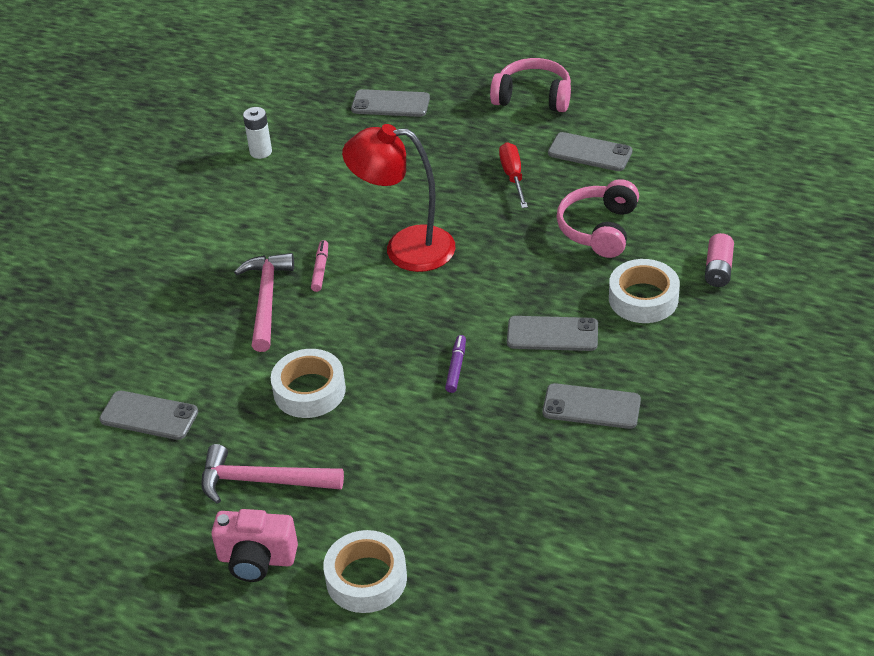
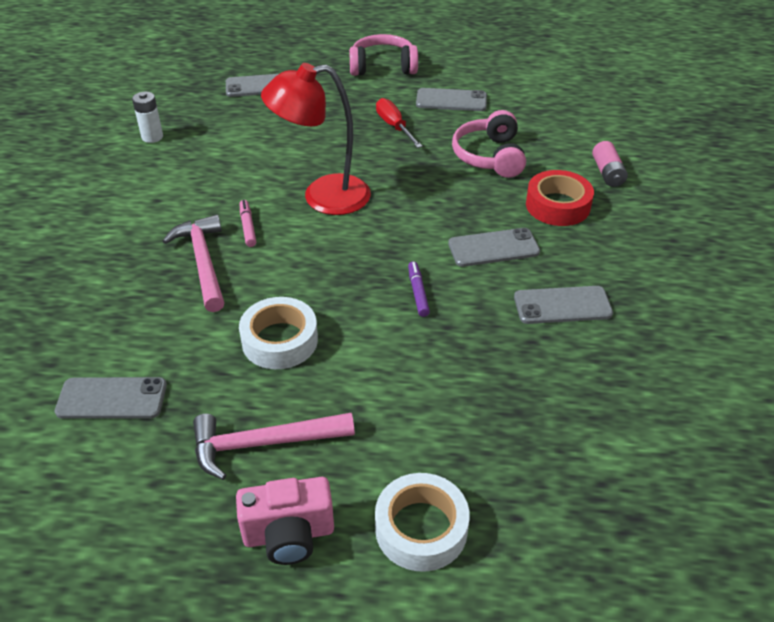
camera: 20 degrees left, 0 degrees up
white tape [609,259,680,323] -> red tape [526,170,594,226]

